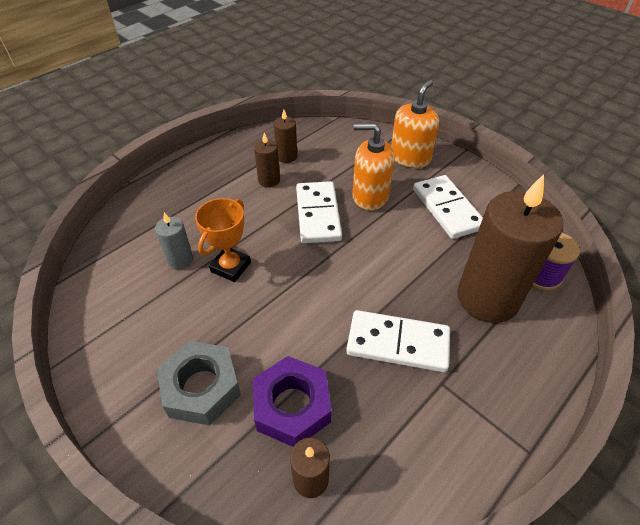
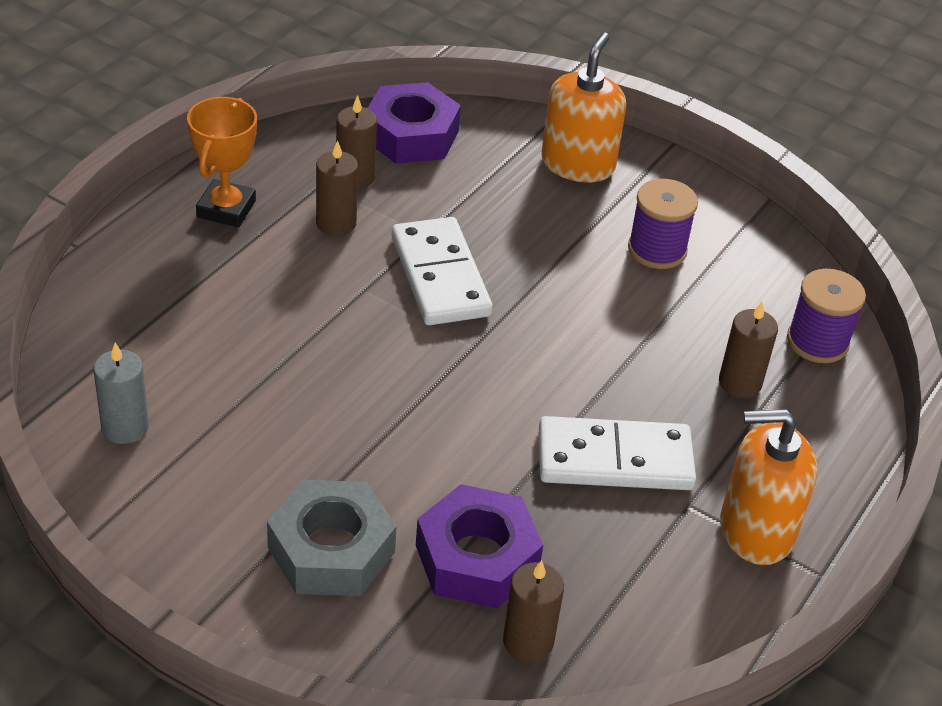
camera: 15 degrees left, 5 degrees down
grey candle [155,212,193,269] -> grey candle moved to [94,343,149,444]
orange trophy [195,198,251,282] -> orange trophy moved to [187,97,257,228]
orange soap dispenser [352,123,395,210] -> orange soap dispenser moved to [720,409,817,565]
white domino [413,175,483,239] -> purple spool [628,179,698,269]
brown candle [457,174,564,323] -> brown candle [719,302,778,398], size x0.45
none -> purple nut [367,82,461,164]

